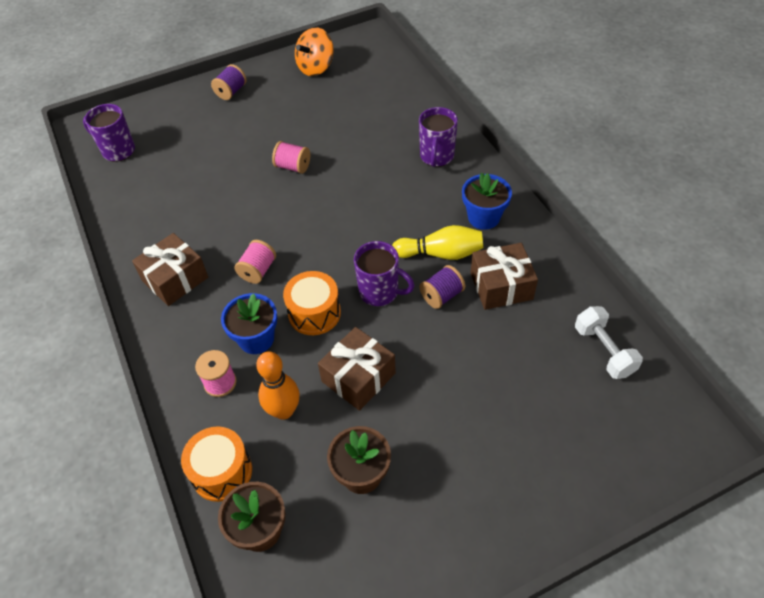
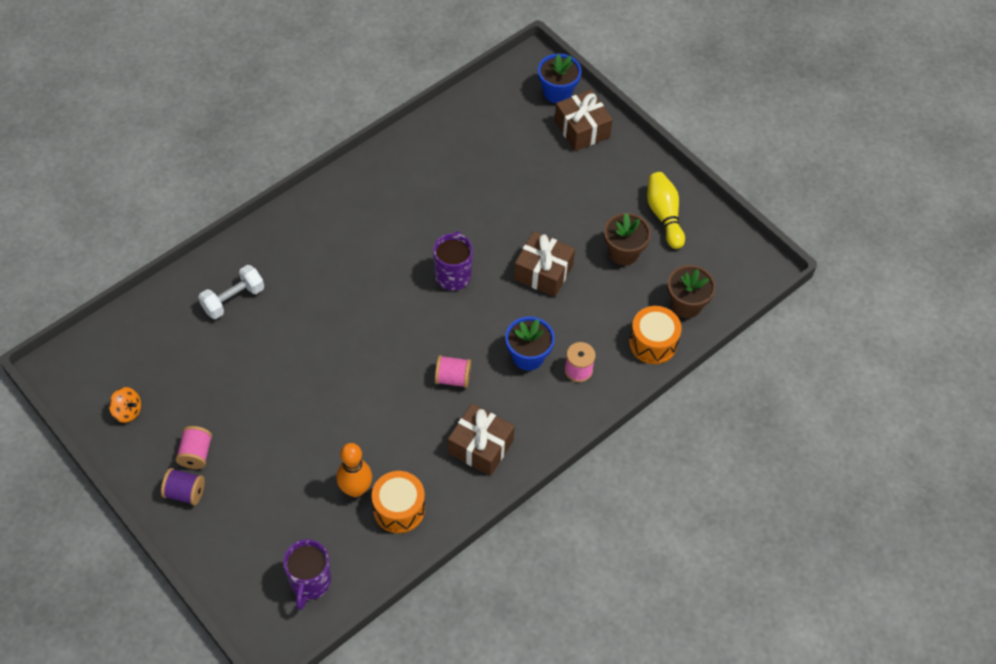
camera: 110 degrees left, 5 degrees up
orange bowling pin [256,351,300,420] -> orange bowling pin moved to [336,443,372,497]
pink spool [272,141,310,174] -> pink spool moved to [175,426,212,469]
orange drum [283,271,341,335] -> orange drum moved to [372,471,425,533]
orange spinning top [295,27,334,76] -> orange spinning top [109,387,141,423], size x0.61
yellow bowling pin [392,225,483,260] -> yellow bowling pin moved to [647,172,685,249]
purple mug [419,107,458,167] -> none
purple spool [420,265,465,309] -> none
blue flower pot [462,173,512,230] -> blue flower pot moved to [538,54,582,103]
brown gift [471,243,538,310] -> brown gift moved to [555,90,613,151]
white dumbbell [575,306,643,379] -> white dumbbell moved to [198,265,264,319]

